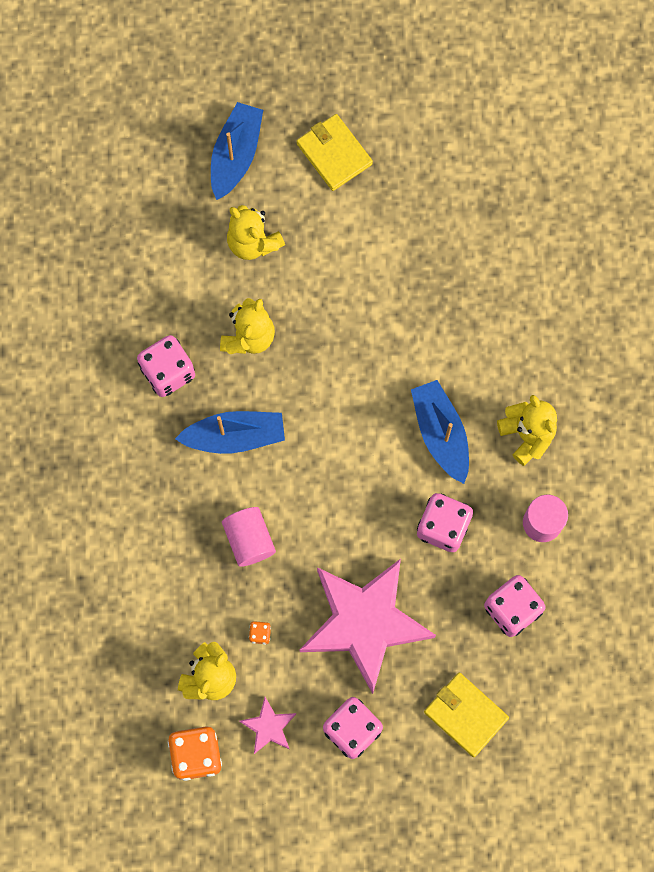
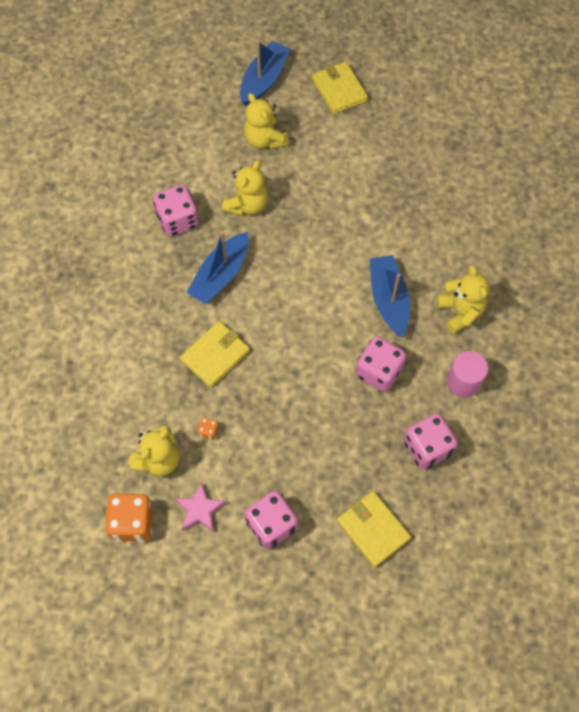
camera: 10 degrees right, 10 degrees down
blue boat [175,411,285,454] -> blue boat turned 120 degrees clockwise [186,231,249,304]
pink cylinder [222,507,276,567] -> yellow wallet [180,321,250,388]
pink star [300,559,436,694] -> none

